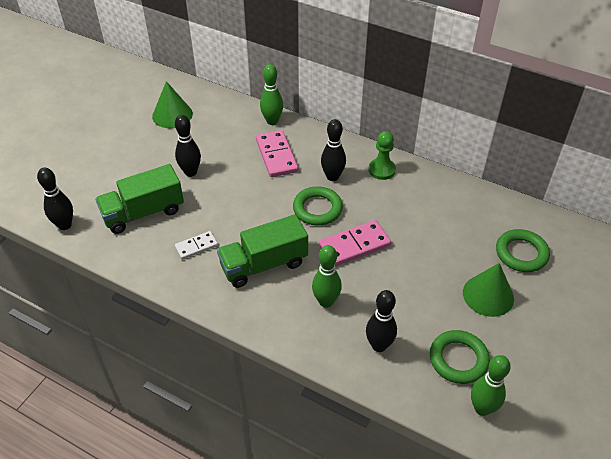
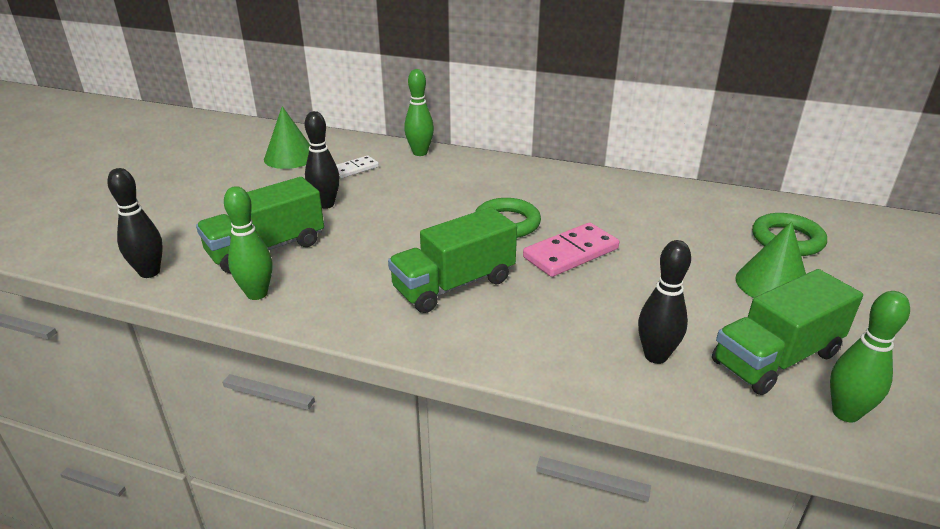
camera: 10 degrees left, 15 degrees down
white domino [175,231,218,260] -> white domino moved to [336,156,379,178]
pink domino [256,130,298,177] -> none
green bowling pin [312,245,342,308] -> green bowling pin moved to [224,186,272,300]
black bowling pin [321,119,346,181] -> none
green pawn [368,131,396,180] -> none
green ring [430,330,490,384] -> green truck [712,269,863,395]

